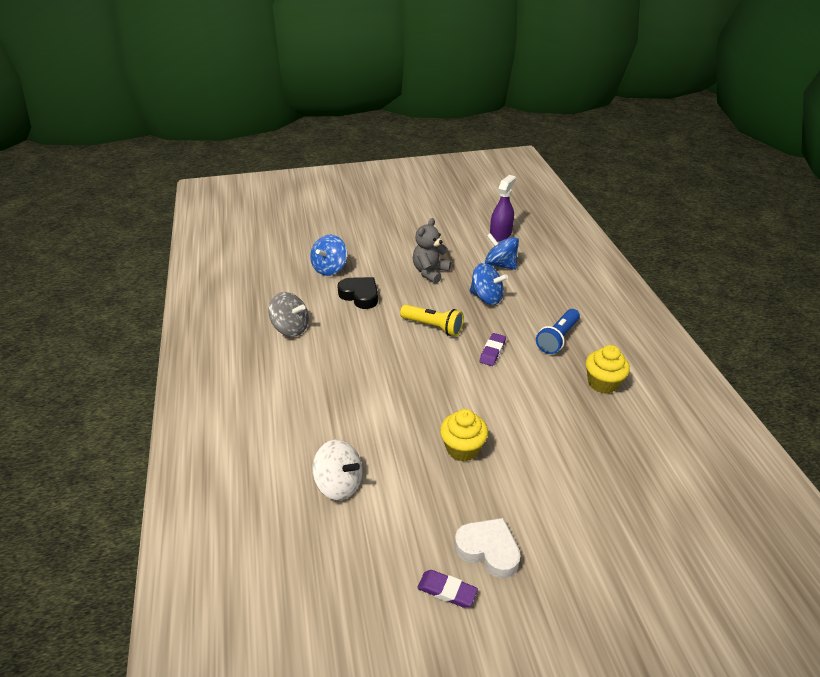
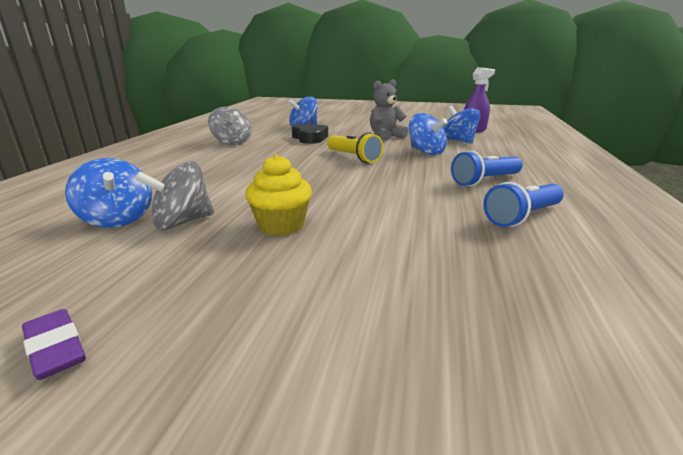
camera: 25 degrees right, 15 degrees down
white spinning top [312,440,362,500] -> blue spinning top [65,158,152,228]
white heart [454,518,521,578] -> none
purple eraser [479,333,506,366] -> none
yellow cupcake [586,345,630,394] -> blue flashlight [483,182,564,227]
none -> grey spinning top [135,161,214,230]

